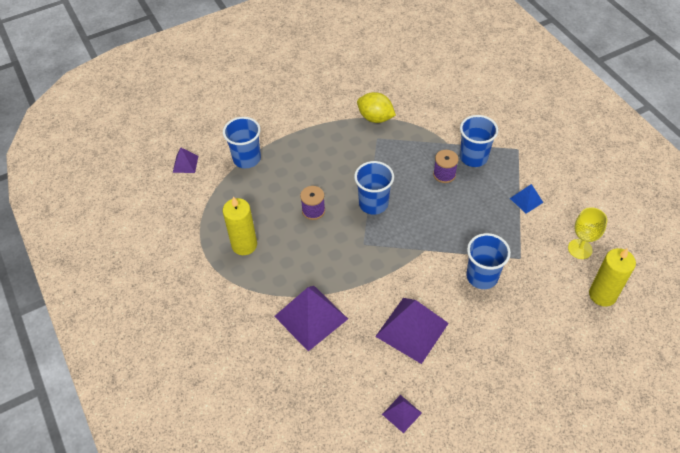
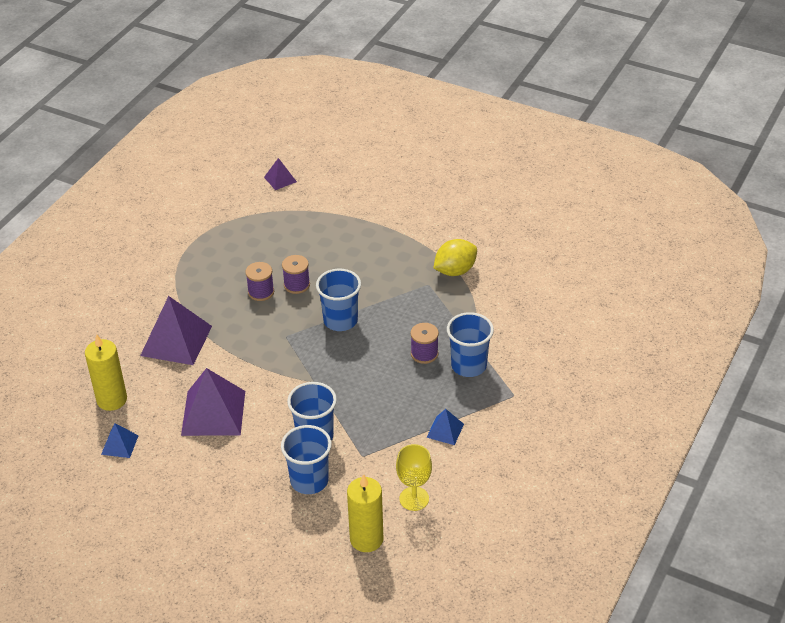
camera: 55 degrees right, 10 degrees down
blue cup [223,117,261,168] -> blue cup moved to [281,425,332,494]
yellow candle [223,196,257,255] -> yellow candle moved to [85,334,127,411]
yellow lemon [357,92,396,123] -> yellow lemon turned 60 degrees clockwise [433,239,477,276]
purple pyramid [382,395,422,433] -> blue pyramid [101,423,139,458]
none -> purple spool [245,262,274,301]

